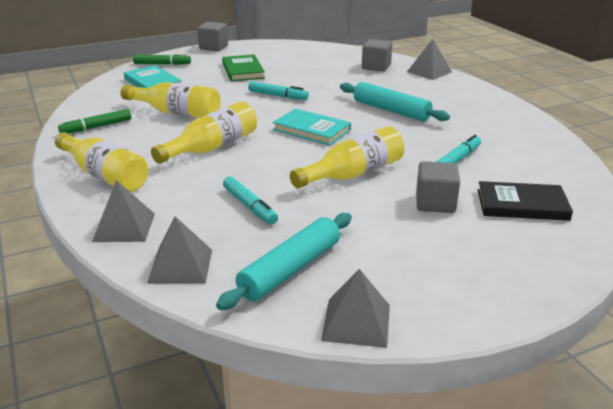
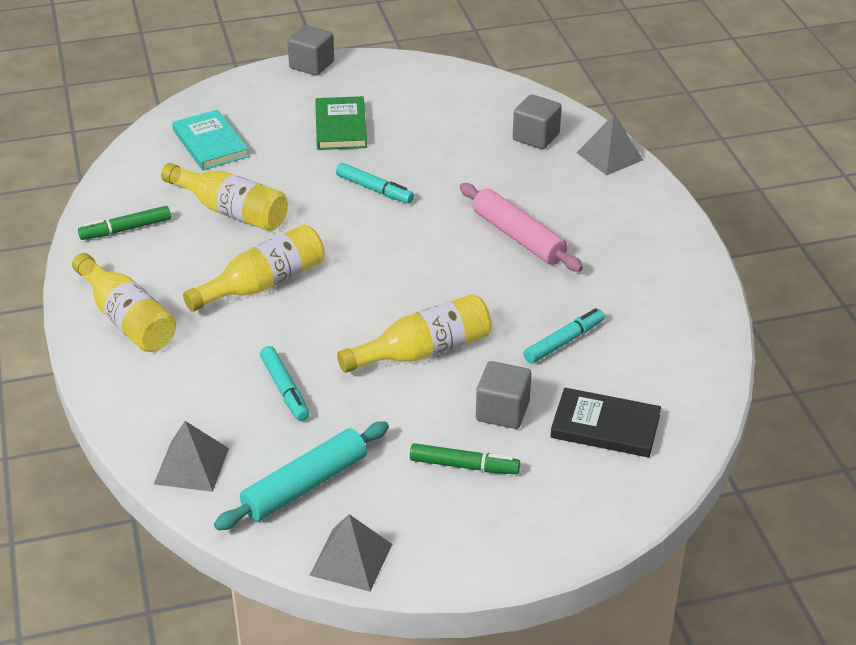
camera: 10 degrees right, 10 degrees up
grey pyramid [92,180,155,242] -> none
green marker [133,53,191,65] -> green marker moved to [410,443,520,474]
turquoise book [273,109,351,145] -> none
turquoise rolling pin [340,82,450,121] -> pink rolling pin [460,183,583,272]

